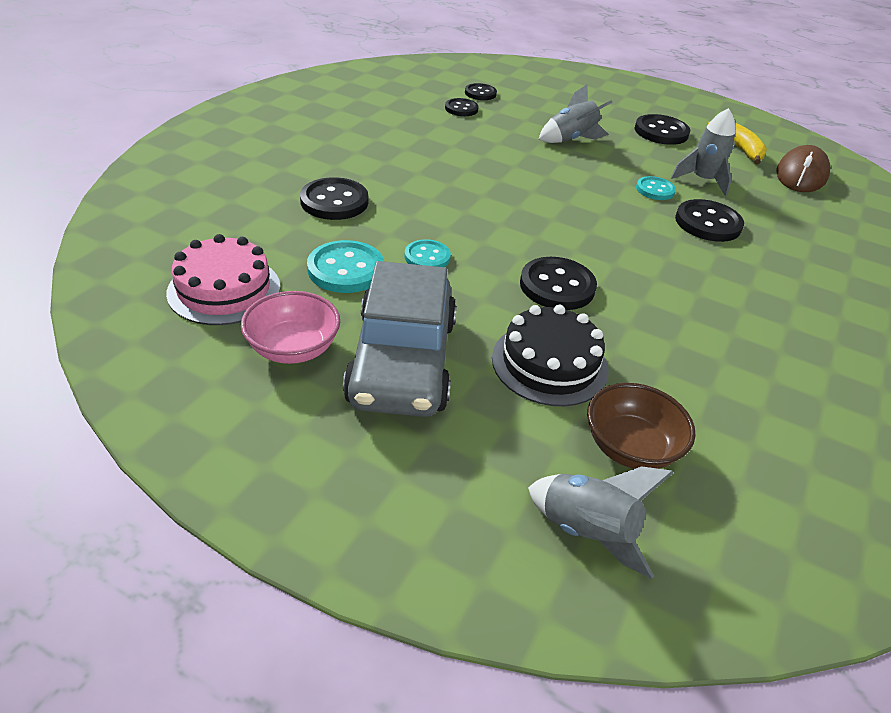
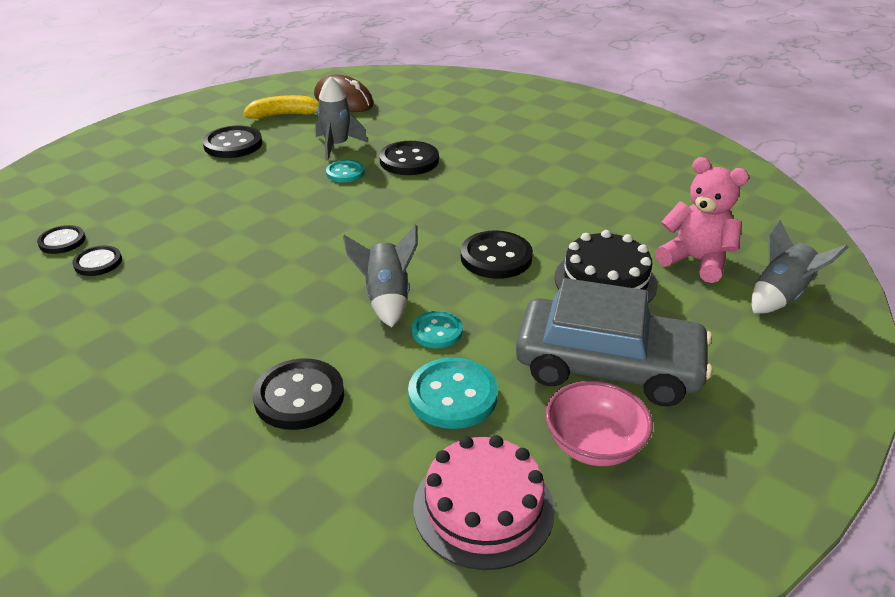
camera: 75 degrees left, 5 degrees down
grey rocket [539,84,613,143] -> grey rocket moved to [343,225,418,327]
brown bowl [587,383,695,469] -> pink teddy bear [655,157,749,283]

